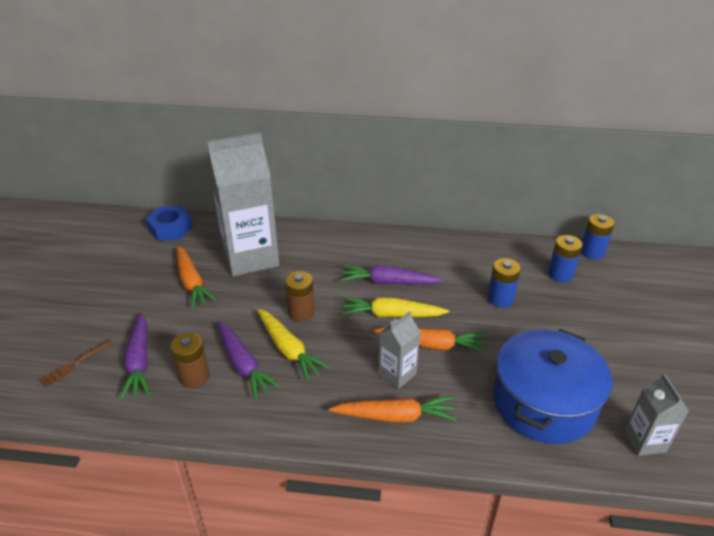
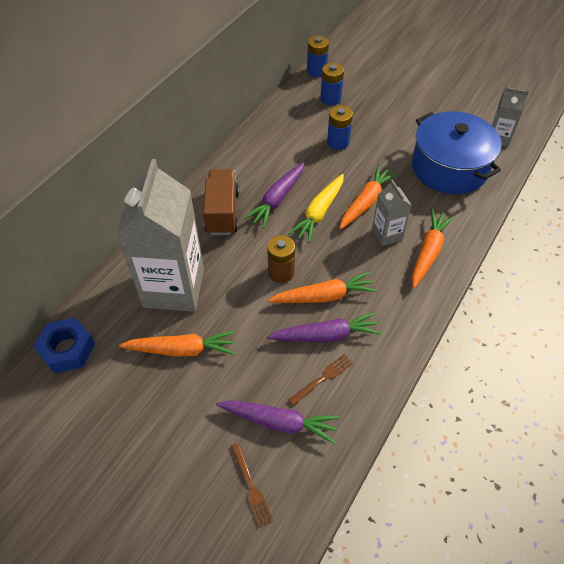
camera: 65 degrees left, 15 degrees up
brown battery [171,333,209,388] -> brown fork [288,354,353,406]
yellow carrot [257,309,330,382] -> orange carrot [268,271,377,303]
none -> brown truck [203,169,239,235]

